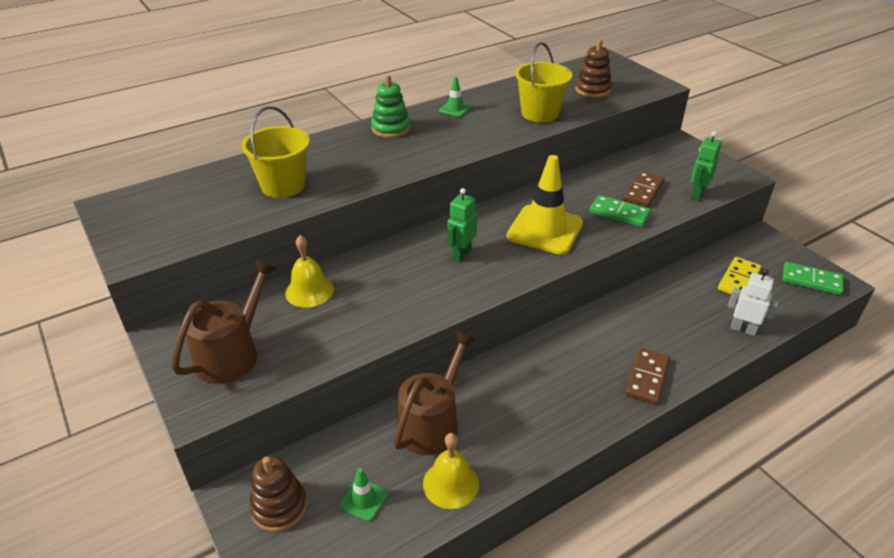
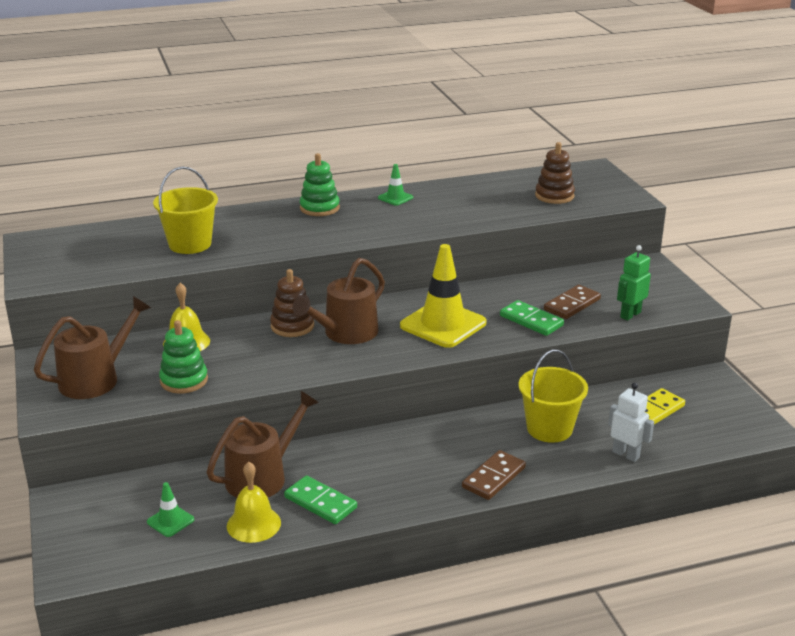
camera: 15 degrees right, 10 degrees down
brown stacking toy [249,456,307,532] -> brown stacking toy moved to [270,269,314,337]
green robot [447,188,477,262] -> brown watering can [292,258,385,344]
yellow bucket [515,42,572,123] -> yellow bucket moved to [518,350,588,443]
green domino [782,262,843,295] -> green domino moved to [284,476,357,524]
none -> green stacking toy [159,320,208,393]

